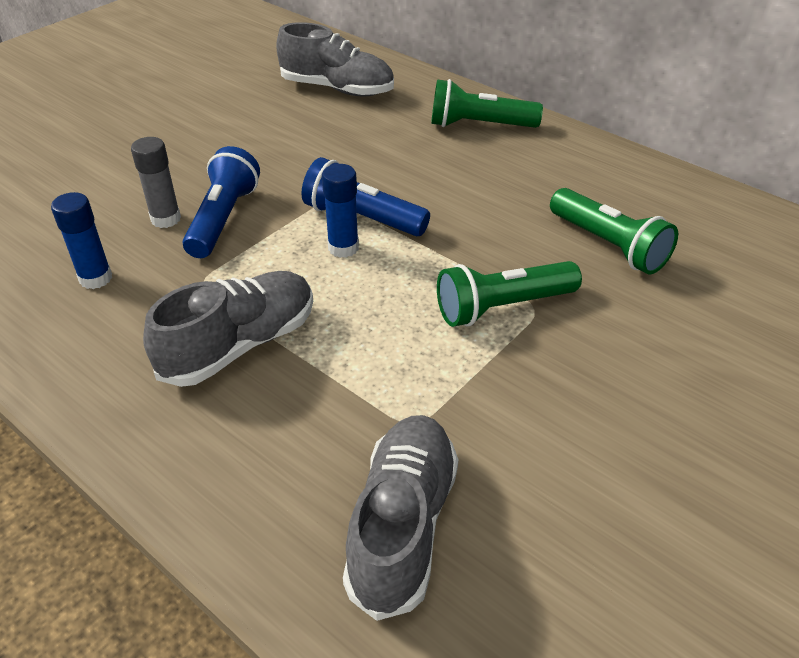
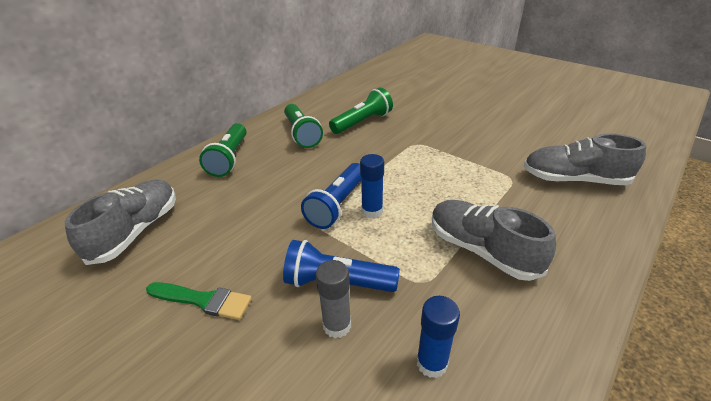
camera: 90 degrees left, 5 degrees down
green flashlight [437,261,582,327] -> green flashlight moved to [284,104,323,148]
none -> green brush [146,282,252,320]

